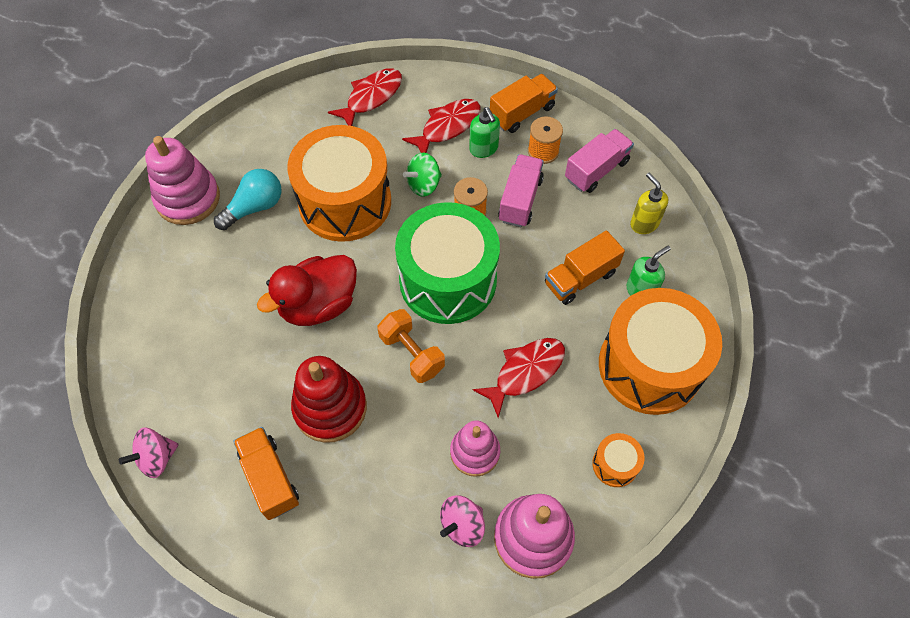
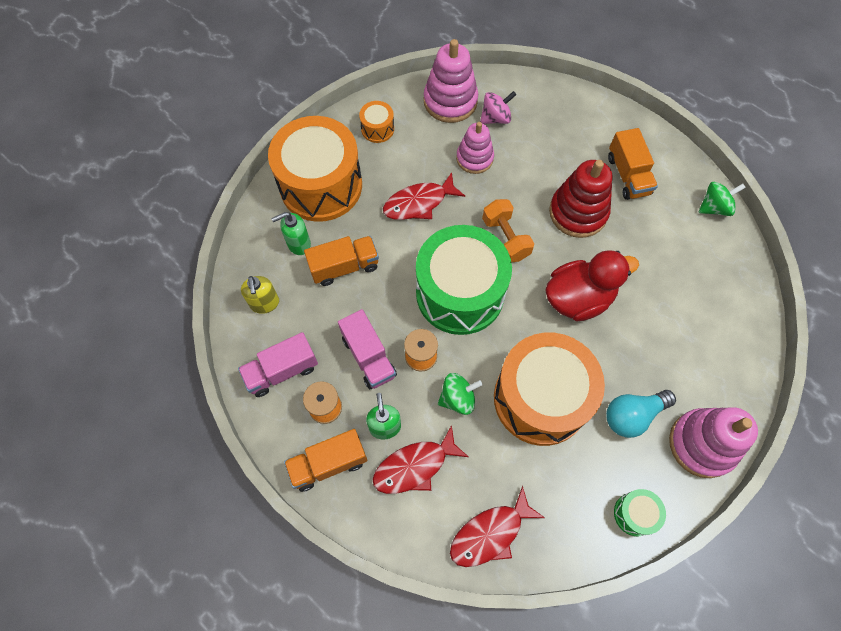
camera: 165 degrees left, 5 degrees up
pink spinning top [119,427,179,478] -> green spinning top [698,182,746,216]
pink truck [498,154,544,227] -> pink truck turned 60 degrees counterclockwise [338,309,397,389]
none -> green drum [614,489,666,536]

